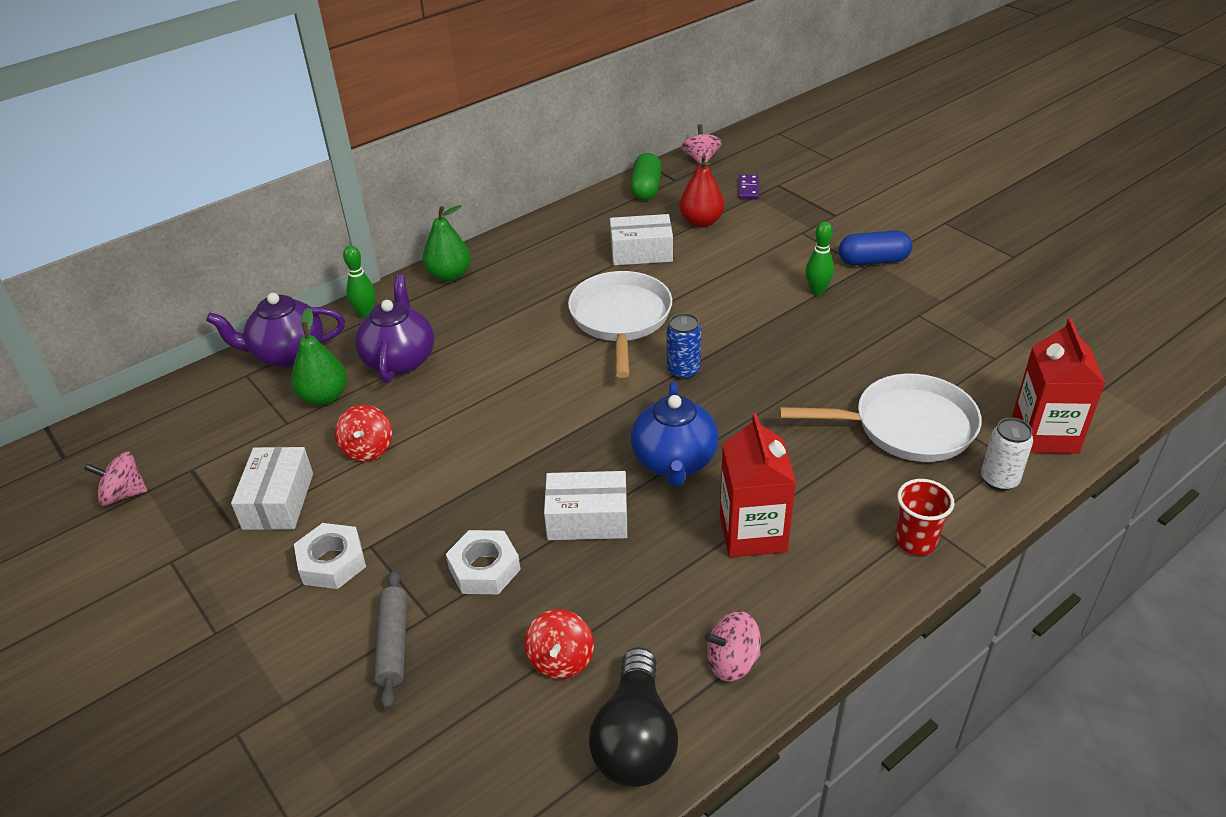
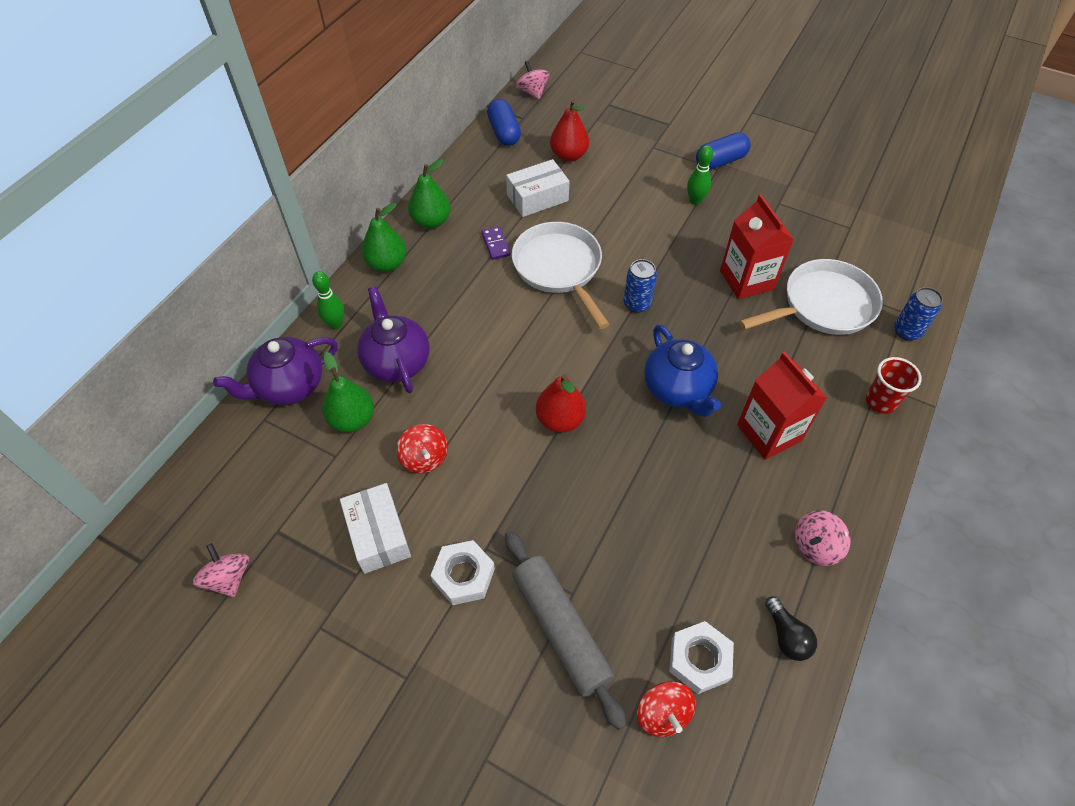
camera: 25 degrees left, 15 degrees up
pink spinning top [84,451,147,506] -> pink spinning top turned 90 degrees clockwise [193,543,249,597]
grey rolling pin [374,569,407,709] -> grey rolling pin [505,531,626,730], size x1.57
white nut [446,530,521,594] -> white nut moved to [669,621,734,694]
red spinning top [524,609,594,679] -> red spinning top moved to [637,681,696,737]
white box [544,471,627,540] -> none
black light bulb [589,647,678,787] -> black light bulb [765,596,817,661], size x0.55
green capsule [630,153,662,200] -> blue capsule [487,99,521,146]
purple domino [738,175,759,199] -> purple domino moved to [481,226,510,260]
white can [981,418,1033,491] -> blue can [894,287,943,341]
red carton [1012,319,1106,454] -> red carton moved to [720,194,794,299]
none -> green pear [408,159,450,229]
none -> red pear [536,374,586,433]

